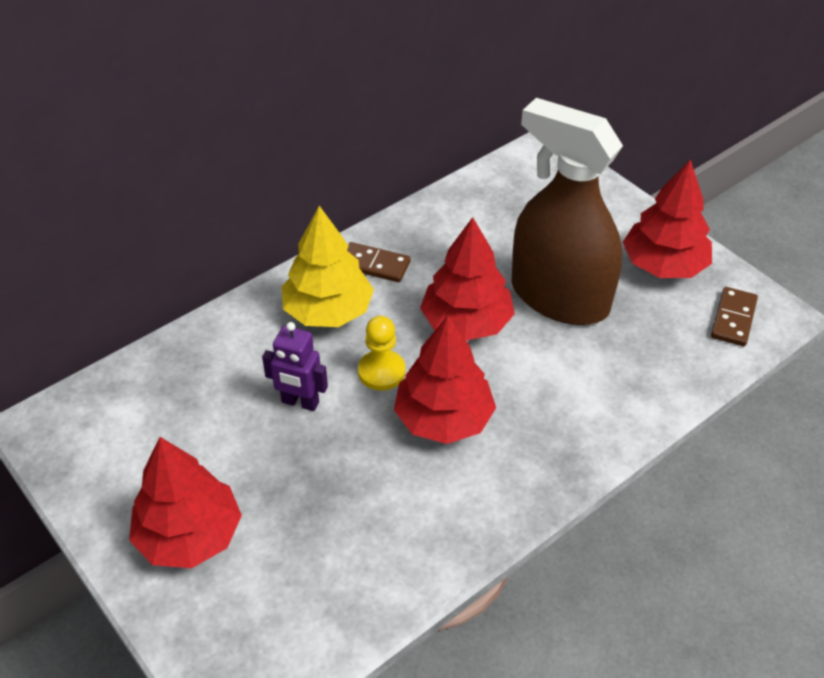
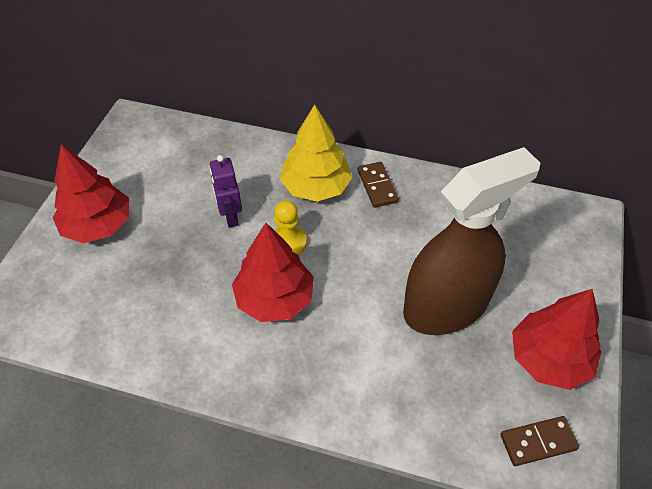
camera: 55 degrees right, 5 degrees up
red tree [420,217,515,341] -> none
brown spray bottle [512,98,623,325] -> brown spray bottle turned 60 degrees clockwise [403,147,541,335]

